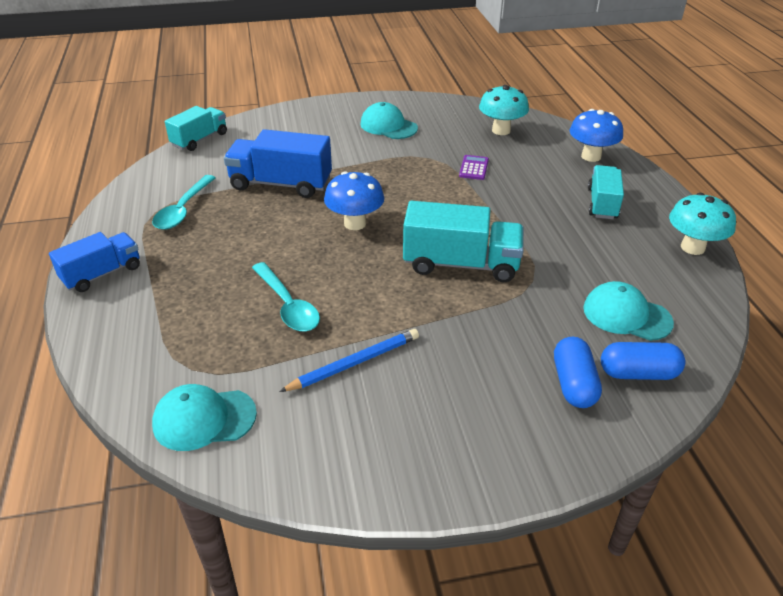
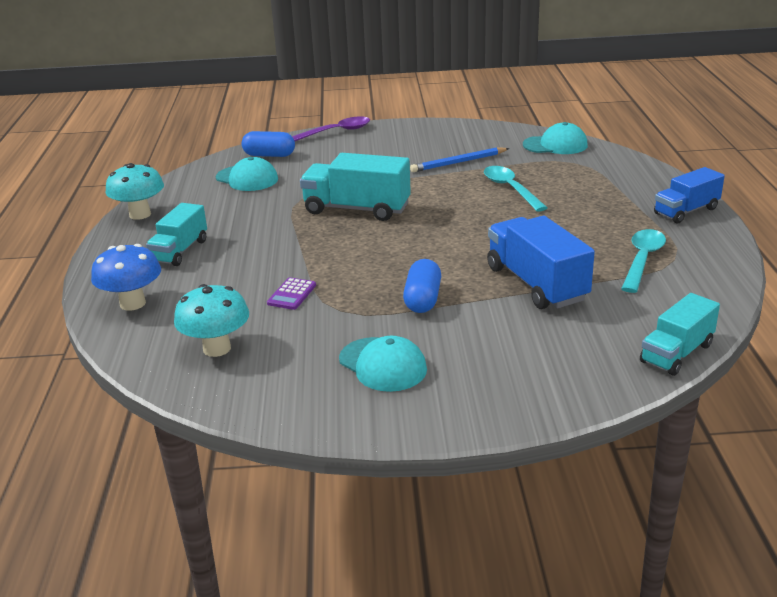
camera: 170 degrees left, 10 degrees down
blue truck [224,129,332,198] -> blue truck turned 135 degrees counterclockwise [487,216,595,309]
blue mushroom [324,171,384,230] -> none
blue capsule [554,337,602,408] -> blue capsule moved to [403,259,441,313]
none -> purple spoon [292,116,370,141]

